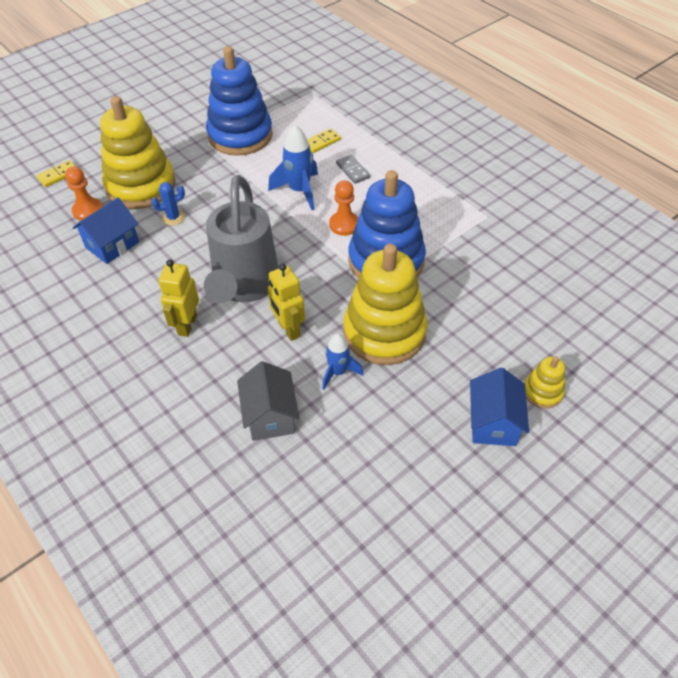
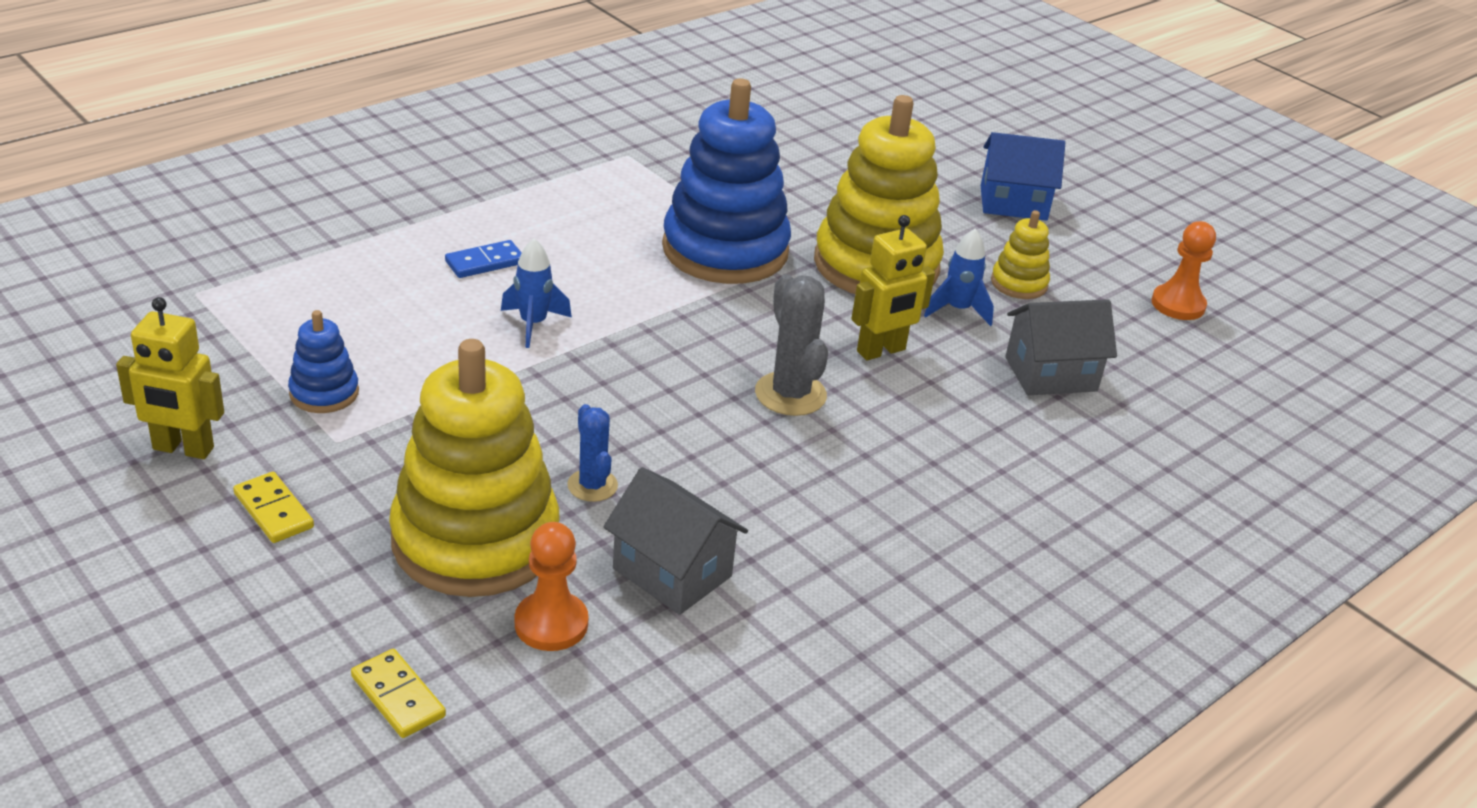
camera: 95 degrees left, 15 degrees down
blue house [73,197,139,264] -> grey house [603,467,748,615]
yellow robot [158,259,199,337] -> yellow robot moved to [116,297,224,459]
grey watering can [204,175,279,303] -> grey cactus [755,274,828,416]
blue stacking toy [206,46,273,156] -> blue stacking toy [288,310,359,413], size x0.45
blue rocket [268,125,318,210] -> blue rocket [501,238,572,348], size x0.65
yellow domino [307,128,341,153] -> yellow domino moved to [233,472,314,543]
orange pawn [329,180,358,236] -> orange pawn moved to [1151,221,1216,320]
grey domino [336,155,370,184] -> blue domino [445,240,522,278]
yellow stacking toy [524,356,565,408] -> yellow stacking toy moved to [991,210,1050,299]

